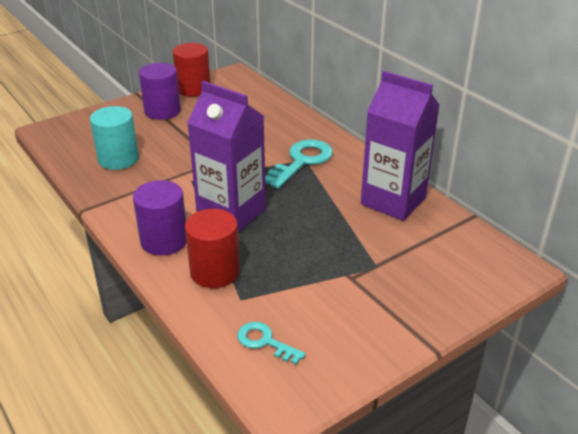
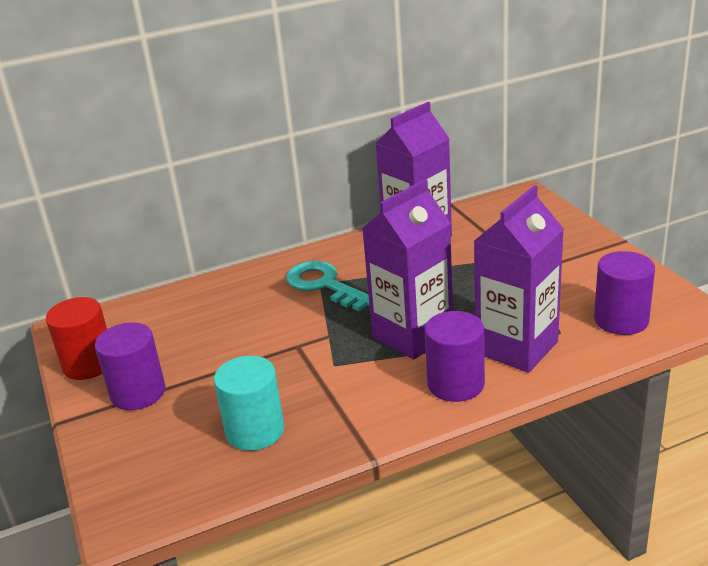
camera: 75 degrees left, 5 degrees down
red cylinder [185,209,240,288] -> purple carton [474,185,564,373]
turquoise key [237,322,306,364] -> purple cylinder [594,251,655,335]

